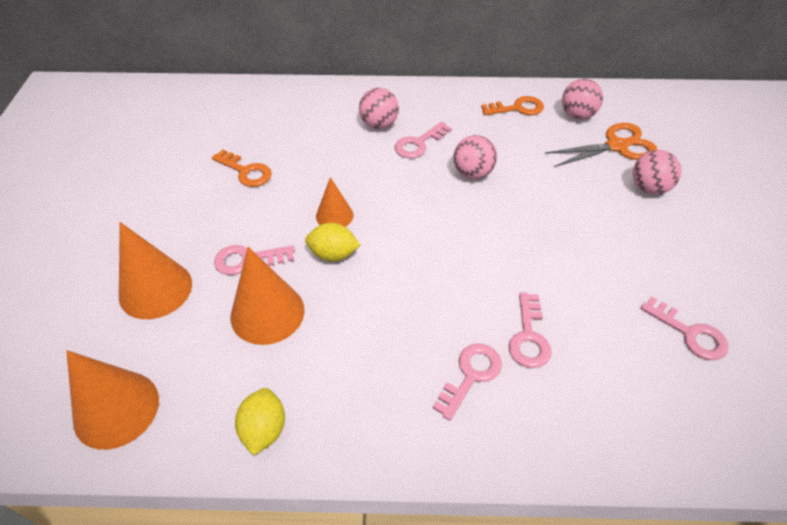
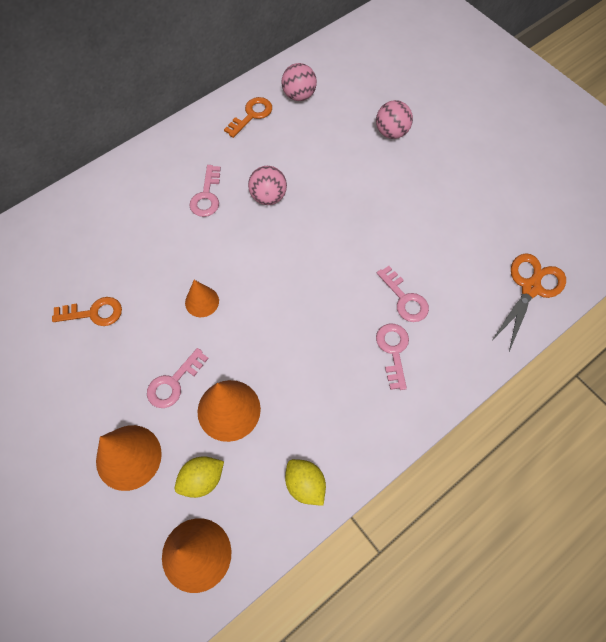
camera: 40 degrees left, 15 degrees up
yellow lemon [305,223,360,262] -> yellow lemon moved to [175,456,224,498]
pink ball [359,88,399,129] -> none
orange scissors [545,123,658,167] -> orange scissors moved to [493,253,566,352]
pink key [640,296,729,360] -> none

